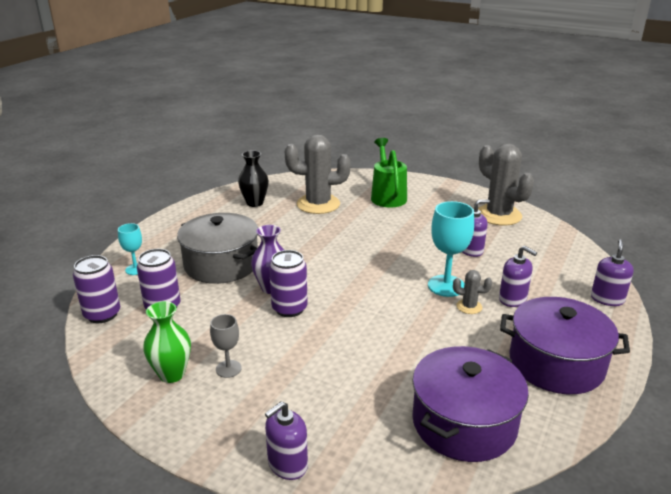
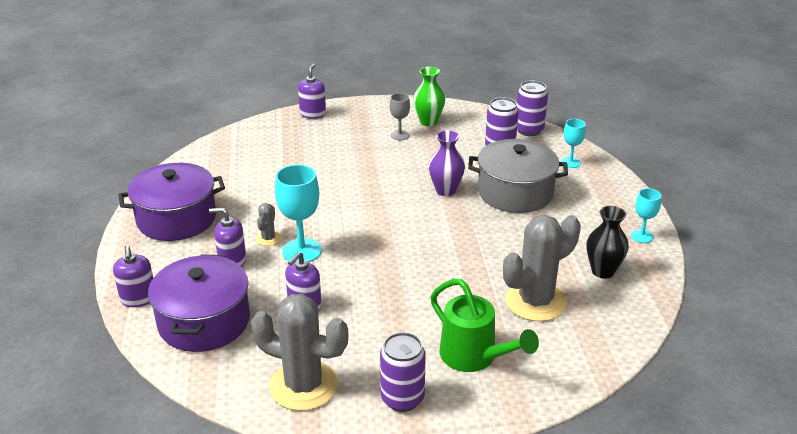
camera: 145 degrees right, 5 degrees up
purple can [269,250,308,317] -> purple can moved to [380,332,426,412]
purple pot [412,346,529,462] -> purple pot moved to [148,254,250,352]
grey cactus [453,270,492,314] -> grey cactus turned 60 degrees counterclockwise [256,203,281,246]
none -> turquoise goblet [631,188,661,243]

